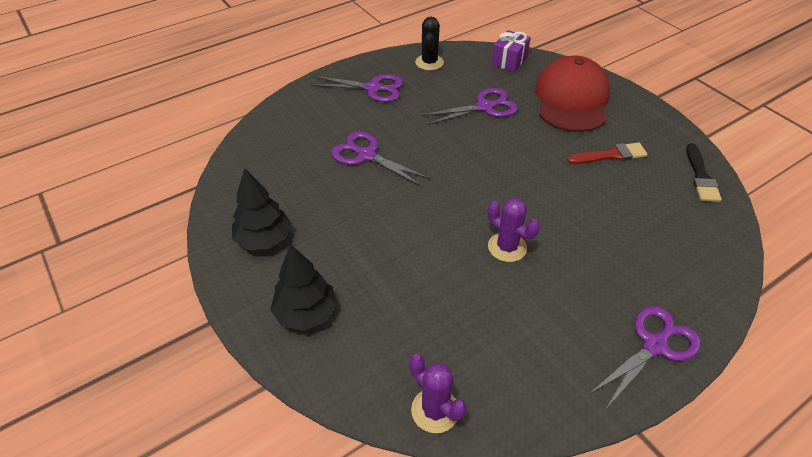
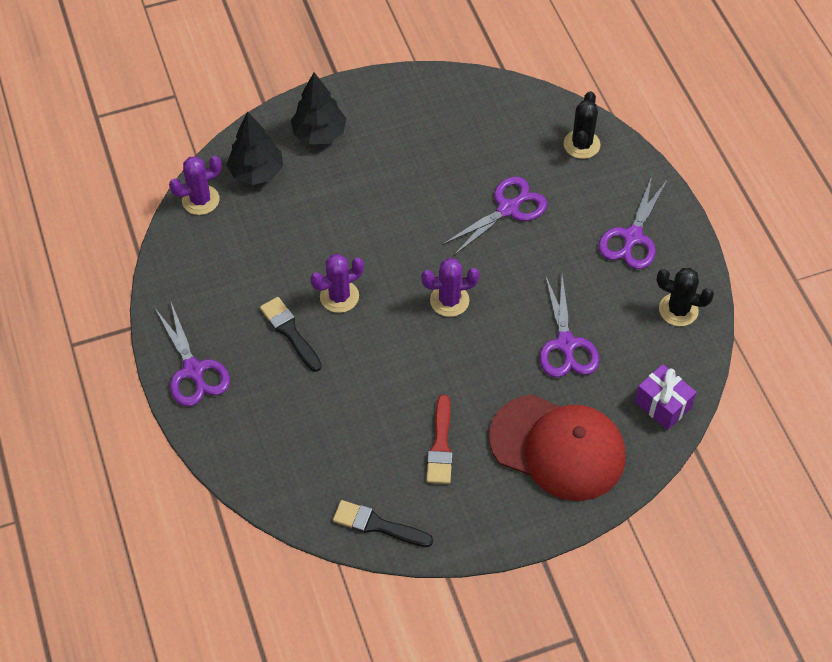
camera: 105 degrees right, 10 degrees up
black tree [232,168,291,250] -> black tree moved to [227,112,283,185]
none -> black brush [260,297,322,372]
none -> purple cactus [421,258,479,317]
none -> black cactus [564,91,600,159]

